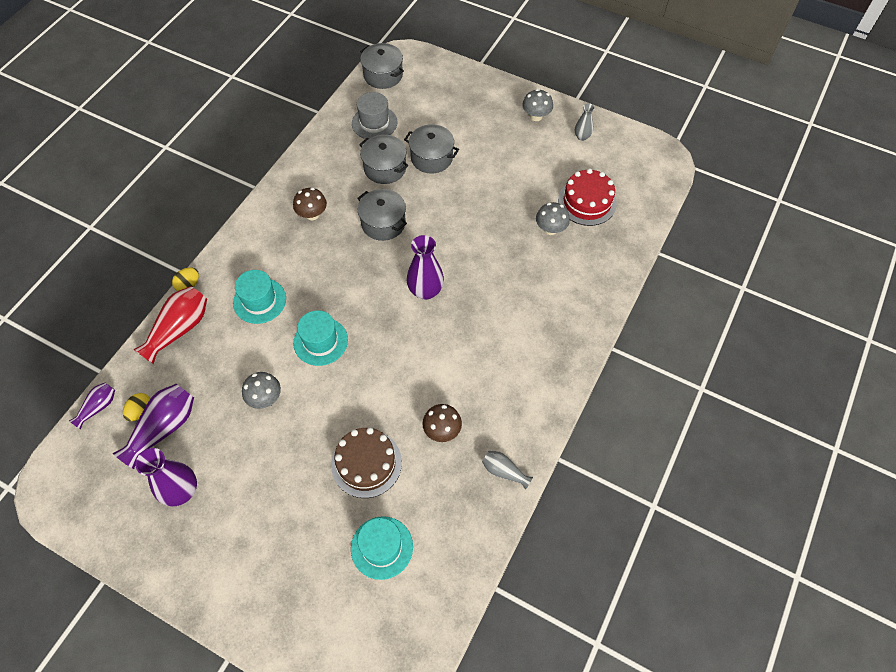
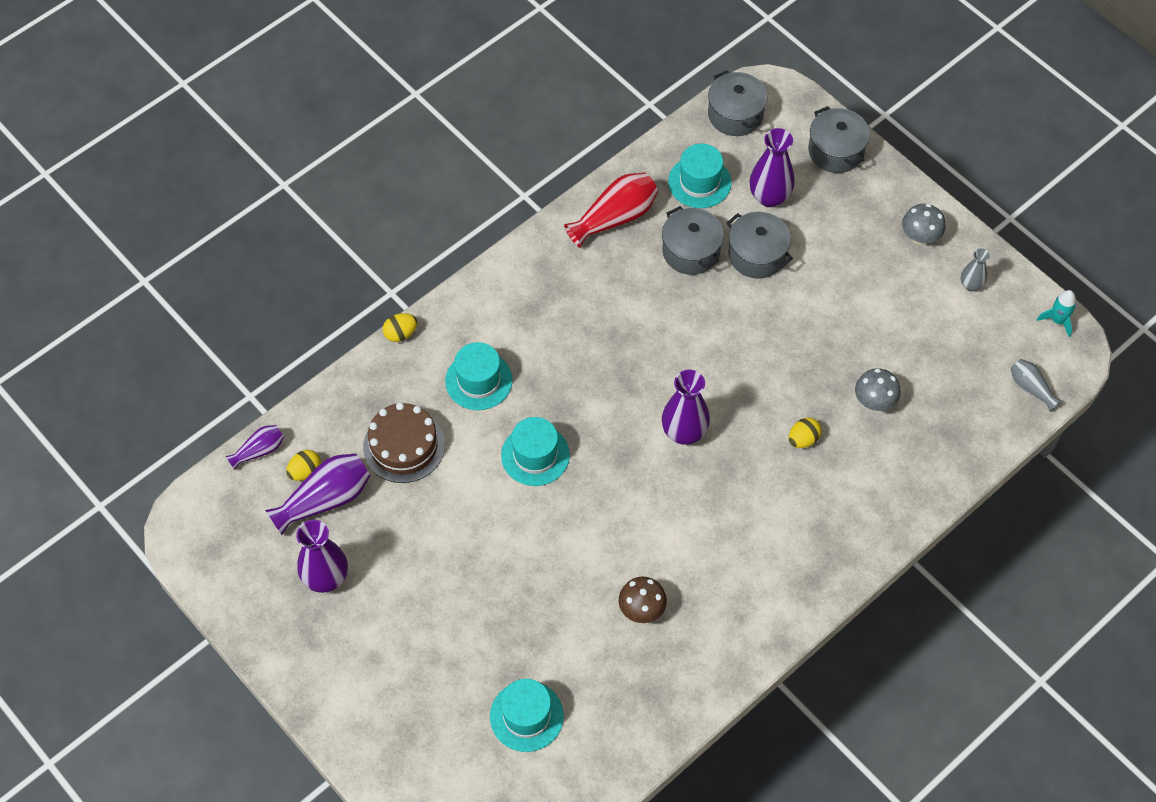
camera: 20 degrees right, 0 degrees up
red vase [133,286,207,364] -> red vase moved to [564,173,658,248]
grey mushroom [242,372,281,409] -> none
brown mushroom [293,188,327,220] -> none
brown cake [331,428,402,498] -> brown cake moved to [363,402,445,483]
grey hat [352,92,398,139] -> turquoise hat [668,144,732,208]
grey pot [357,189,407,241] -> grey pot moved to [808,106,870,173]
grey vase [482,451,533,490] -> grey vase moved to [1010,359,1062,412]
red cake [558,168,617,226] -> none
none -> purple vase [749,128,795,207]
none -> yellow egg [789,418,821,448]
none -> turquoise rocket [1037,290,1076,337]

